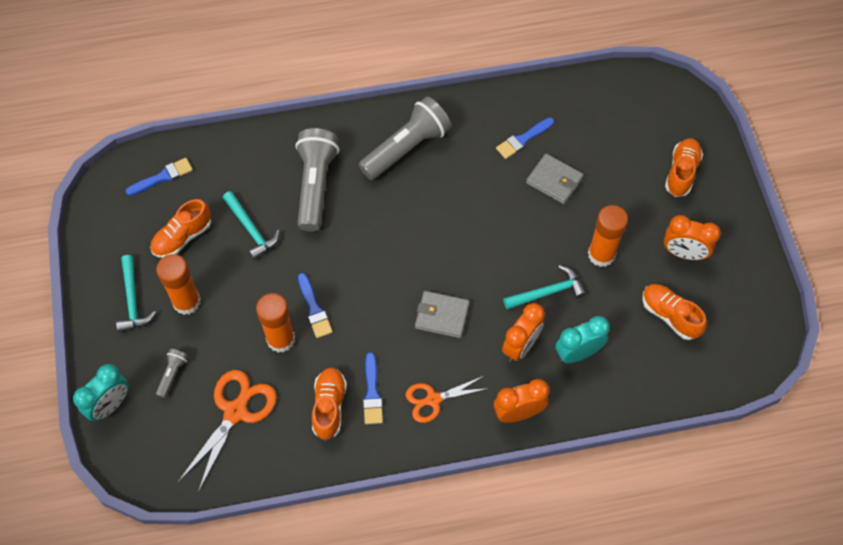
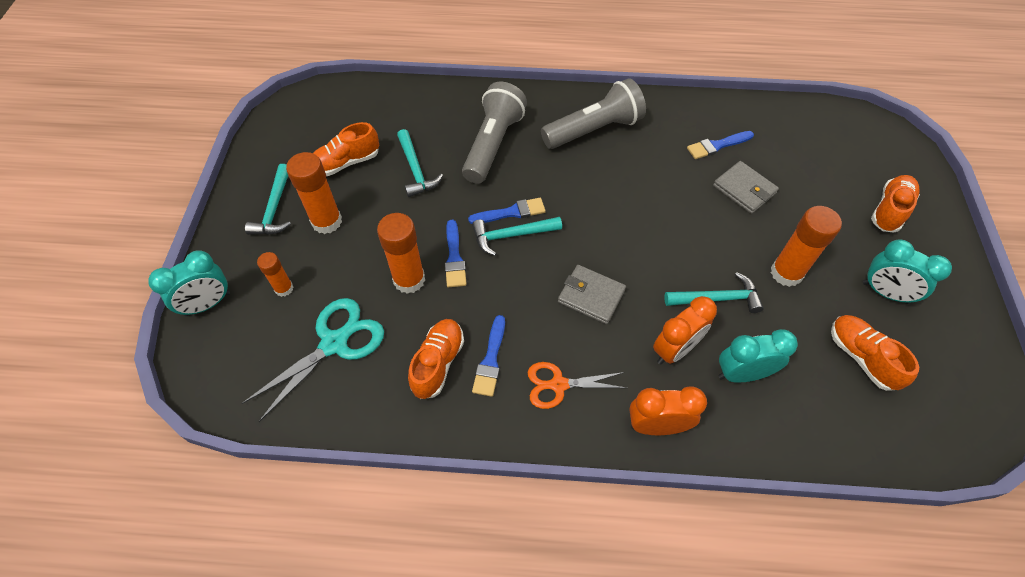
camera: 15 degrees right, 5 degrees down
blue brush [125,158,193,196] -> blue brush moved to [468,198,546,224]
grey flashlight [156,349,188,398] -> orange glue stick [257,252,293,297]
orange scissors [178,370,277,492] -> turquoise scissors [242,298,384,422]
orange clock [664,215,721,260] -> turquoise clock [863,239,952,304]
none -> turquoise hammer [472,217,562,256]

